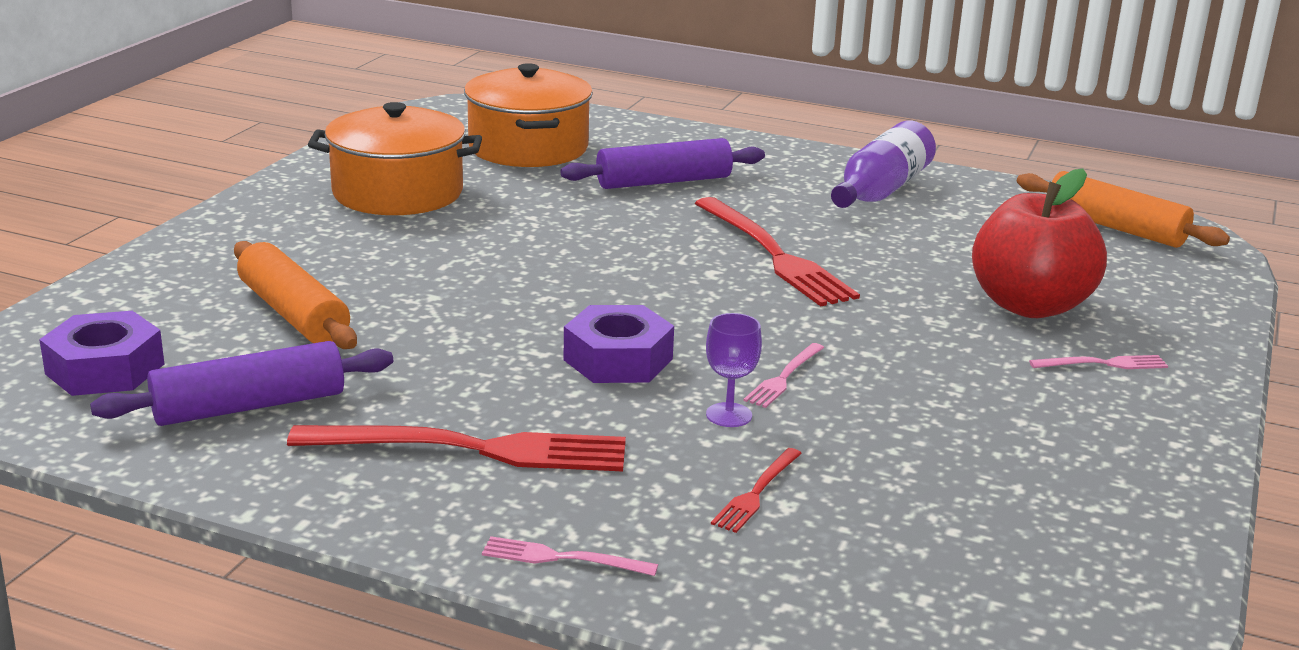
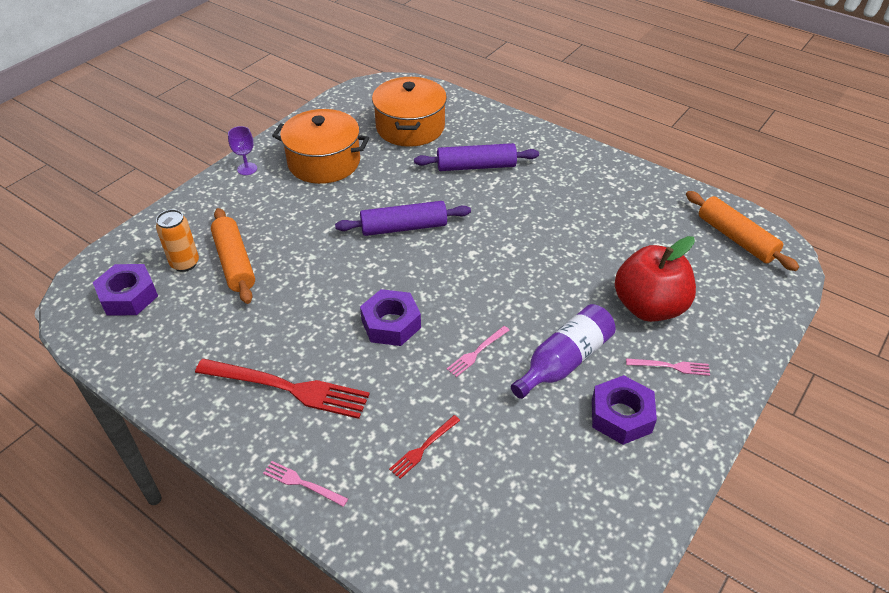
camera: 15 degrees right, 20 degrees up
purple rolling pin [90,341,393,426] -> purple rolling pin moved to [335,201,471,236]
red fork [695,197,860,306] -> none
purple goblet [706,313,762,427] -> purple goblet moved to [228,126,257,175]
purple bottle [831,120,936,208] -> purple bottle moved to [511,304,616,399]
none -> orange can [156,209,199,272]
none -> purple nut [592,375,657,445]

